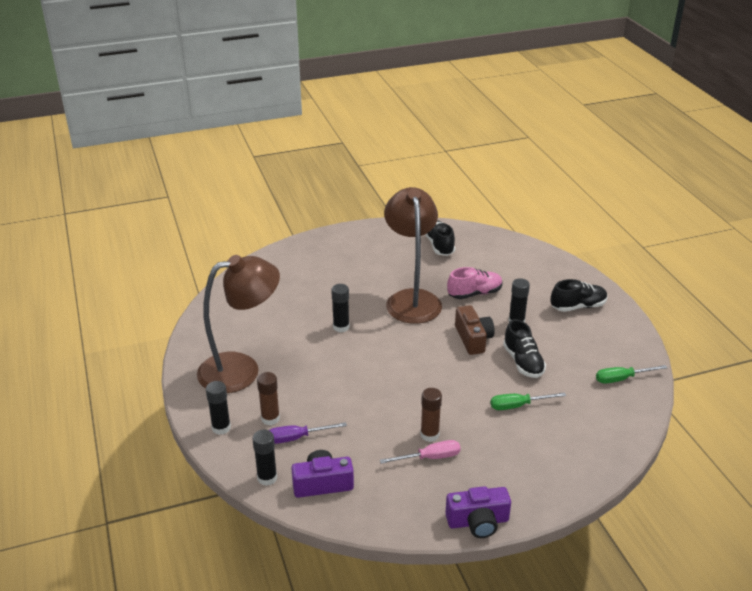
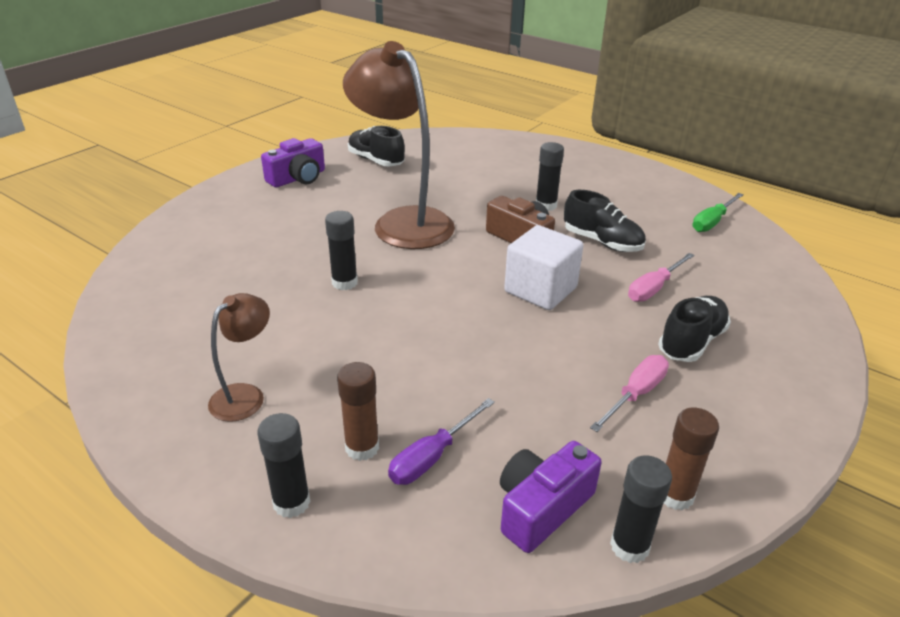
camera: 35 degrees left, 0 degrees up
brown lamp [197,255,280,393] -> brown lamp [208,293,270,422], size x0.49
black glue stick [252,430,277,486] -> black glue stick moved to [610,455,672,563]
brown glue stick [420,388,442,442] -> brown glue stick moved to [663,408,719,510]
purple camera [445,486,511,538] -> purple camera moved to [261,138,325,187]
pink shoe [447,267,503,299] -> none
green screwdriver [491,392,566,410] -> pink screwdriver [628,253,694,302]
black shoe [551,279,607,312] -> black shoe moved to [658,296,731,362]
none -> white cube [504,225,583,310]

